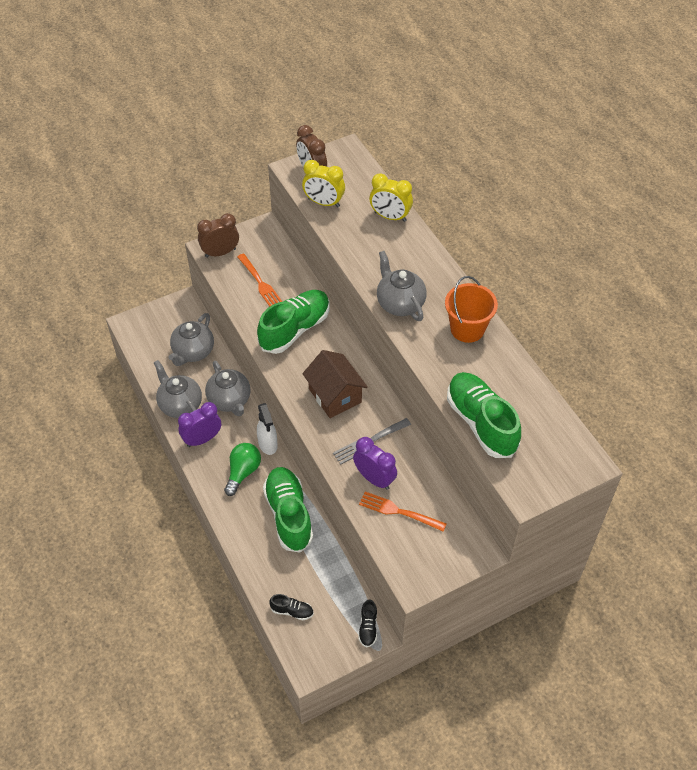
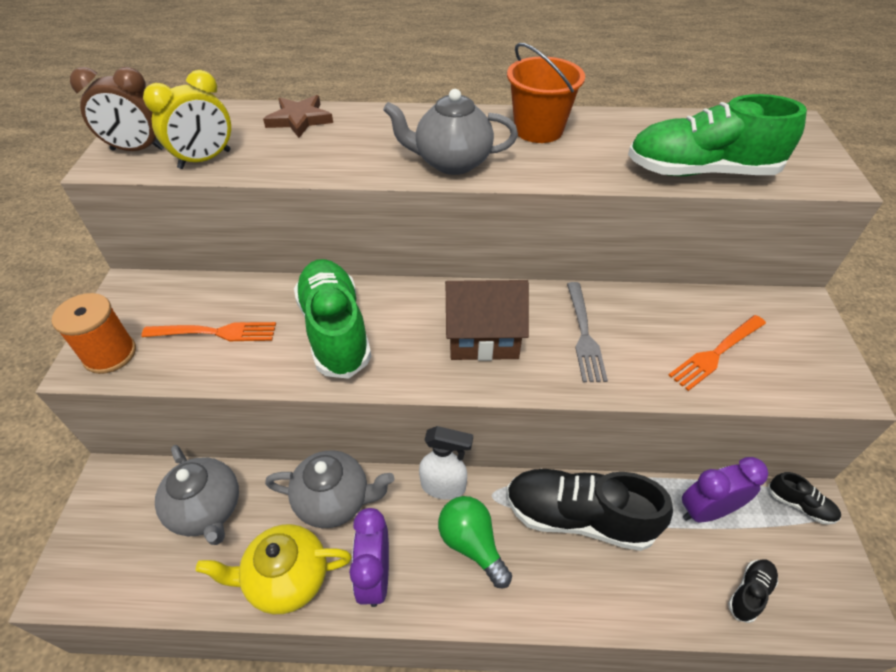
camera: 60 degrees left, 5 degrees down
grey teapot [154,360,202,418] -> yellow teapot [196,524,352,614]
brown clock [197,213,239,258] -> orange spool [52,293,136,374]
green shoe [263,467,313,553] -> black shoe [506,469,673,551]
purple clock [353,437,397,490] -> purple clock moved to [682,457,768,522]
yellow clock [369,173,413,222] -> brown star [263,95,333,138]

